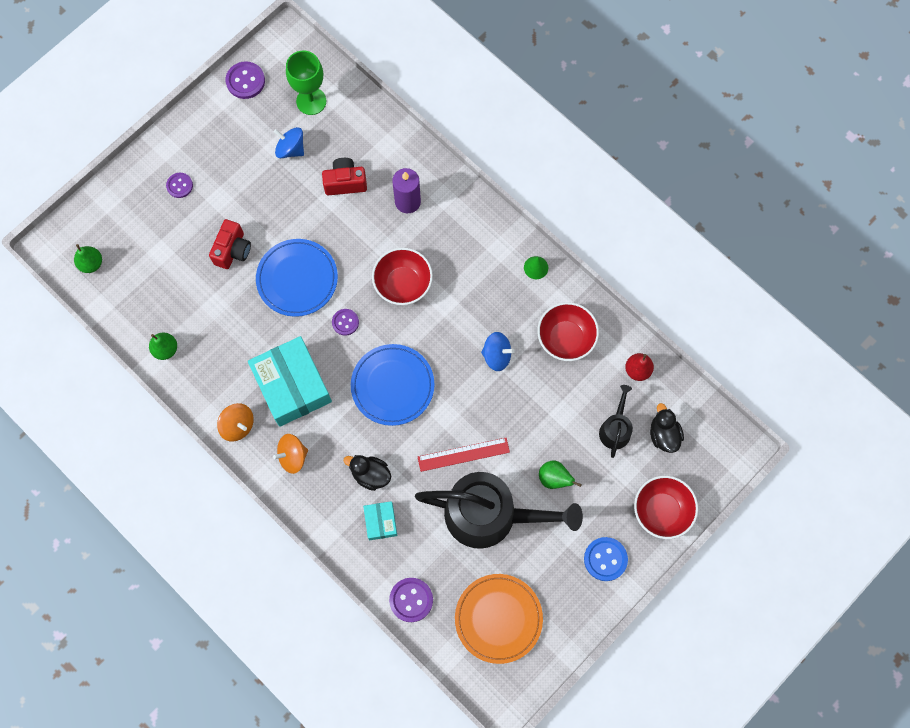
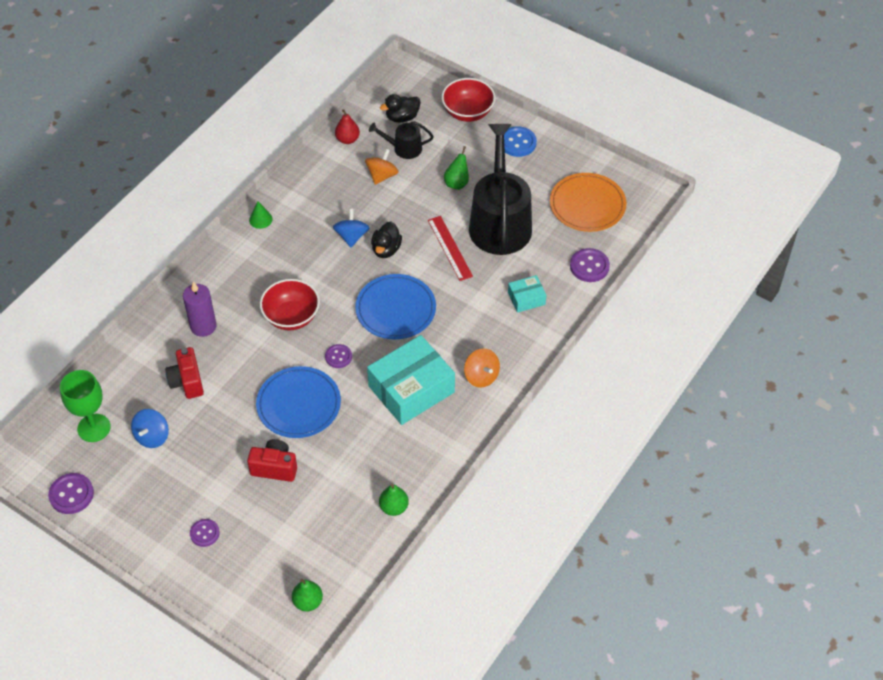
camera: 100 degrees left, 20 degrees down
orange spinning top [217,403,254,442] -> orange spinning top moved to [365,149,399,185]
black duck [344,455,391,491] -> black duck moved to [371,222,402,258]
red bowl [537,302,599,361] -> none

